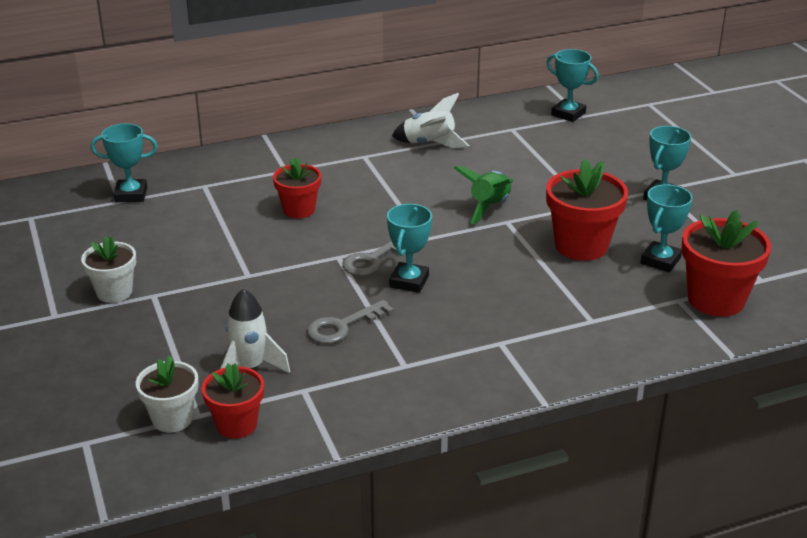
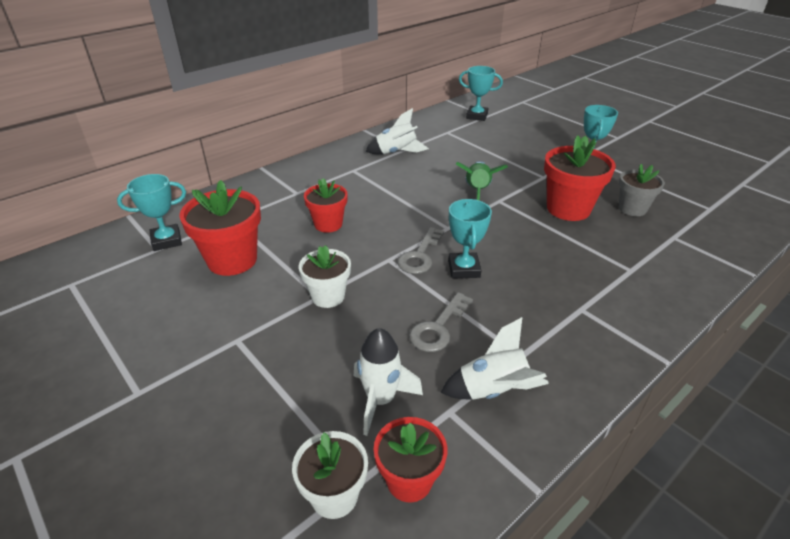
camera: 20 degrees left, 5 degrees up
white flower pot [81,236,136,303] -> white flower pot moved to [299,245,351,308]
turquoise trophy [641,184,693,273] -> grey flower pot [619,164,665,216]
red flower pot [682,210,772,317] -> red flower pot moved to [179,180,261,276]
none -> white rocket [441,317,549,400]

